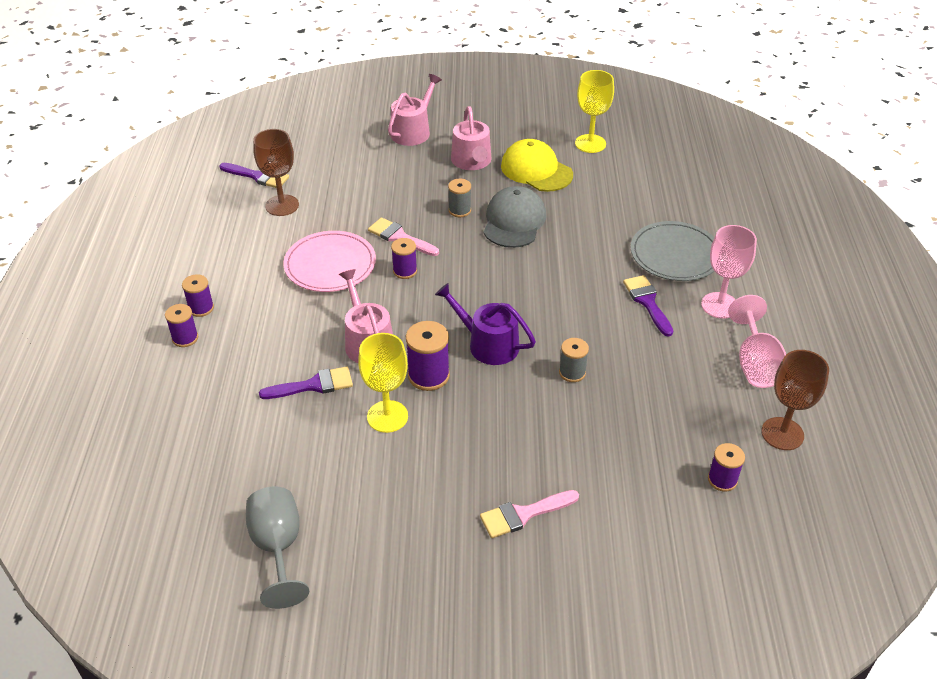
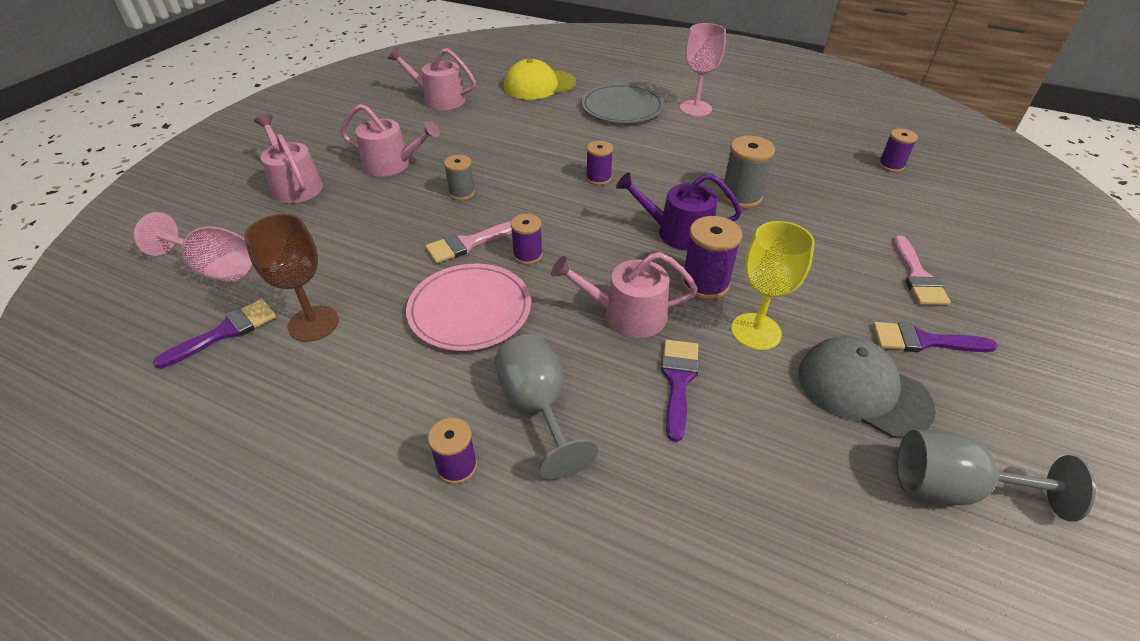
camera: 65 degrees left, 0 degrees up
purple spool [165,304,198,347] -> purple spool moved to [586,141,613,185]
purple watering can [435,283,536,365] -> purple watering can turned 45 degrees clockwise [616,172,742,251]
grey cap [484,186,546,248] -> grey cap moved to [798,336,936,438]
yellow cap [501,139,573,192] -> yellow cap moved to [504,59,576,100]
grey spool [559,338,589,382] -> grey spool [721,136,775,208], size x1.55
yellow goblet [575,70,614,153] -> pink watering can [388,47,476,110]
purple brush [623,275,673,337] -> purple brush moved to [873,322,998,352]
pink goblet [728,295,786,388] -> pink goblet moved to [134,212,252,282]
brown goblet [761,350,829,450] -> none
none -> grey goblet [495,334,598,480]

